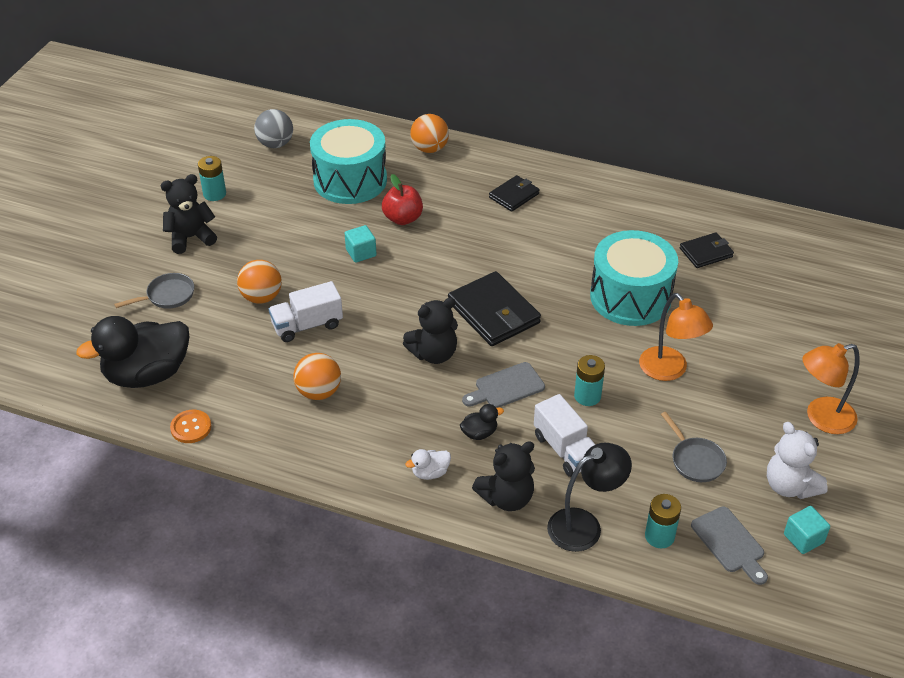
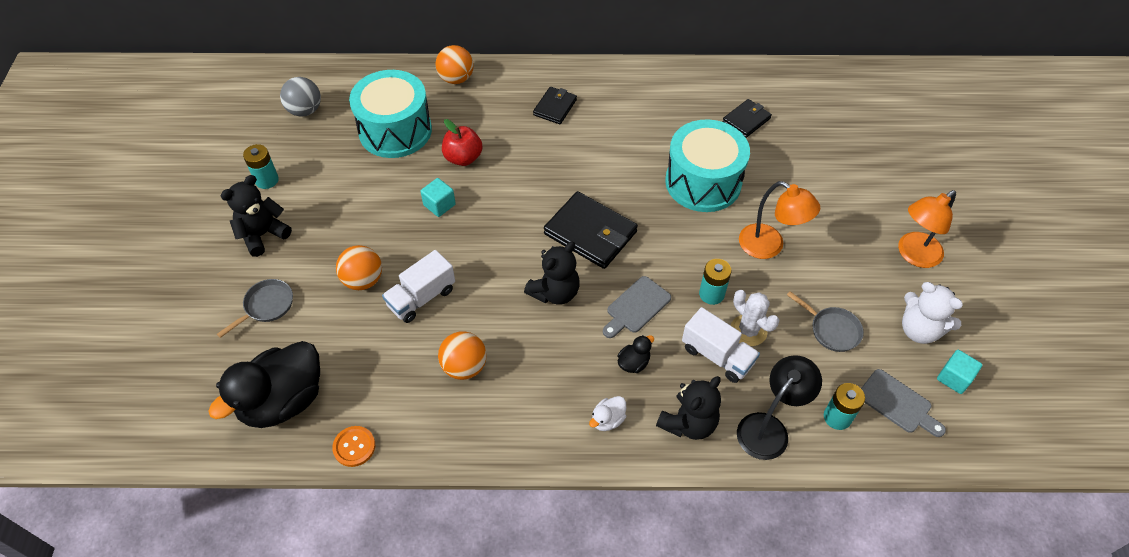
camera: 20 degrees left, 10 degrees up
none -> white cactus [731,290,779,346]

